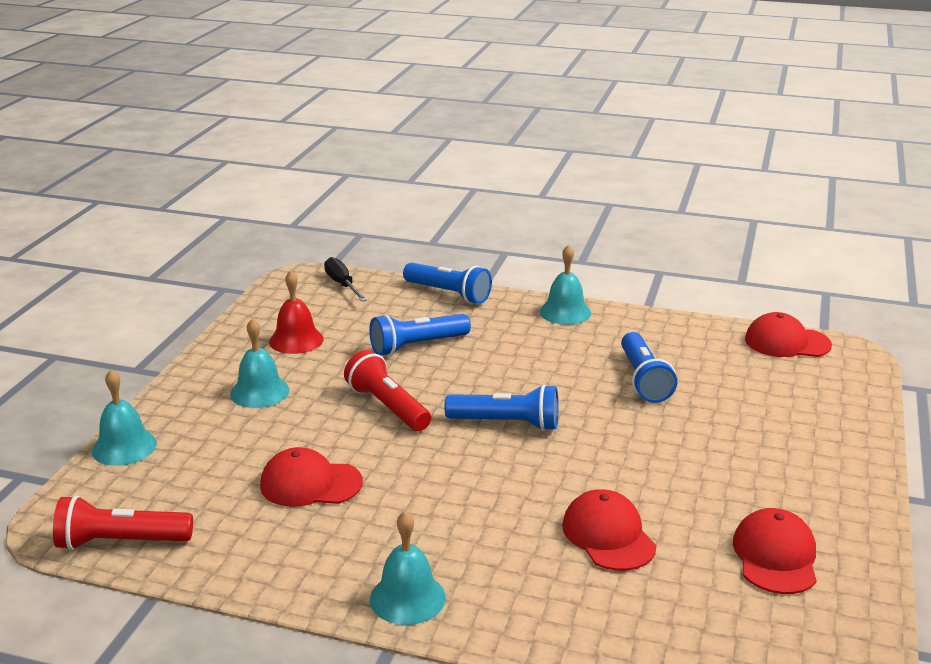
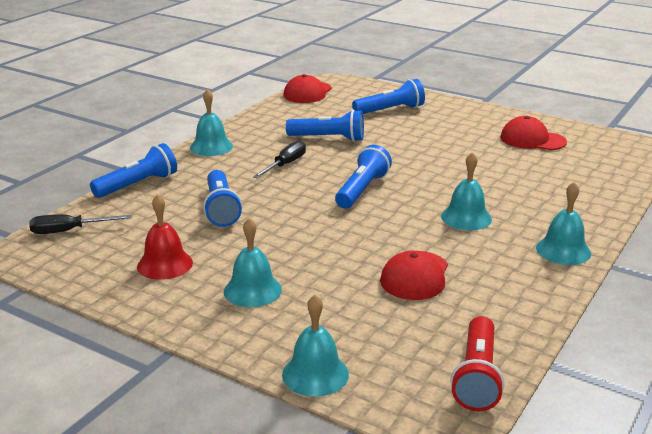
camera: 75 degrees left, 0 degrees up
red flashlight [344,350,431,431] -> none
red cap [562,489,657,571] -> none
none -> black screwdriver [253,140,306,178]
none -> blue flashlight [352,79,425,114]
none -> turquoise bell [441,152,492,230]

